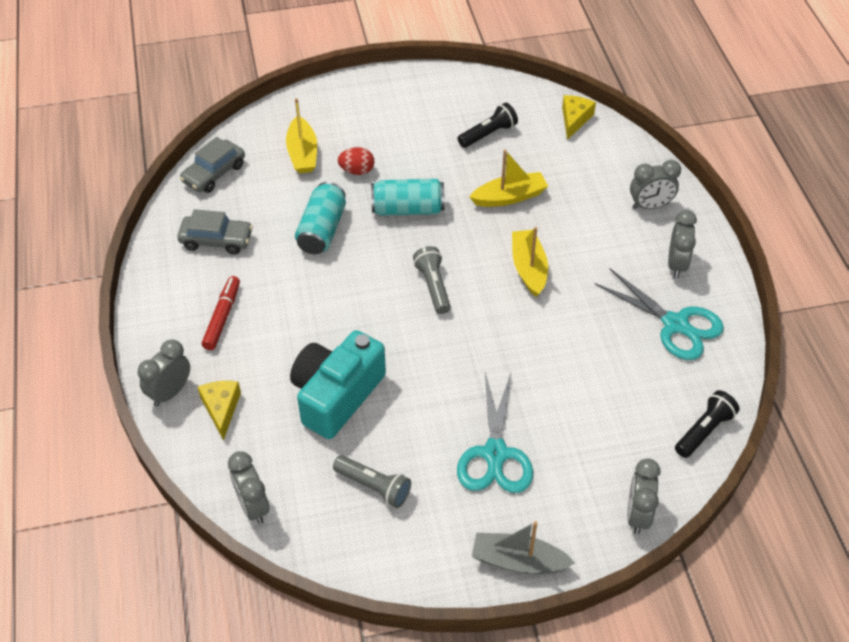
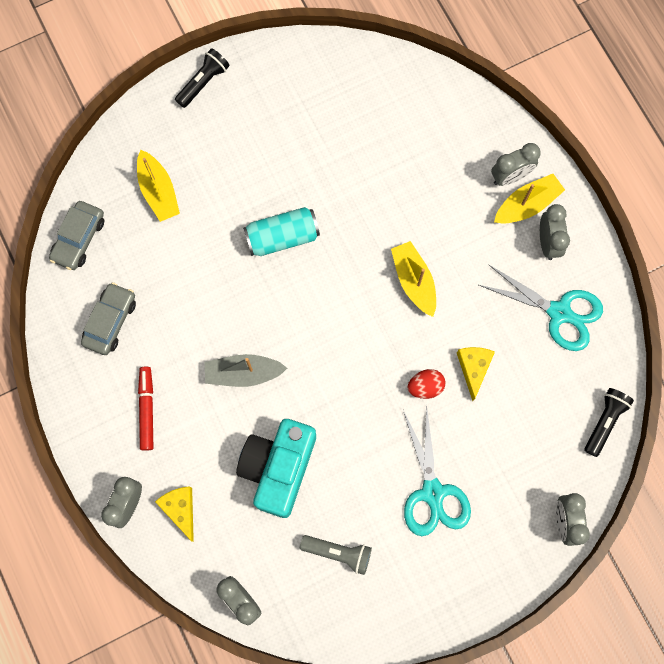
camera: 15 degrees left, 25 degrees up
grey car [177,209,253,255] -> grey car turned 60 degrees counterclockwise [81,282,136,355]
turquoise can [295,182,346,254] -> none
red egg [338,147,374,175] -> red egg moved to [408,369,446,399]
grey flashlight [413,246,451,314] -> none
black flashlight [457,103,518,148] -> black flashlight moved to [175,48,230,108]
yellow boat [469,150,548,207] -> yellow boat moved to [494,174,565,224]
grey boat [472,521,575,574] -> grey boat moved to [205,354,287,387]
yellow cheese [562,95,596,140] -> yellow cheese moved to [457,347,495,401]

